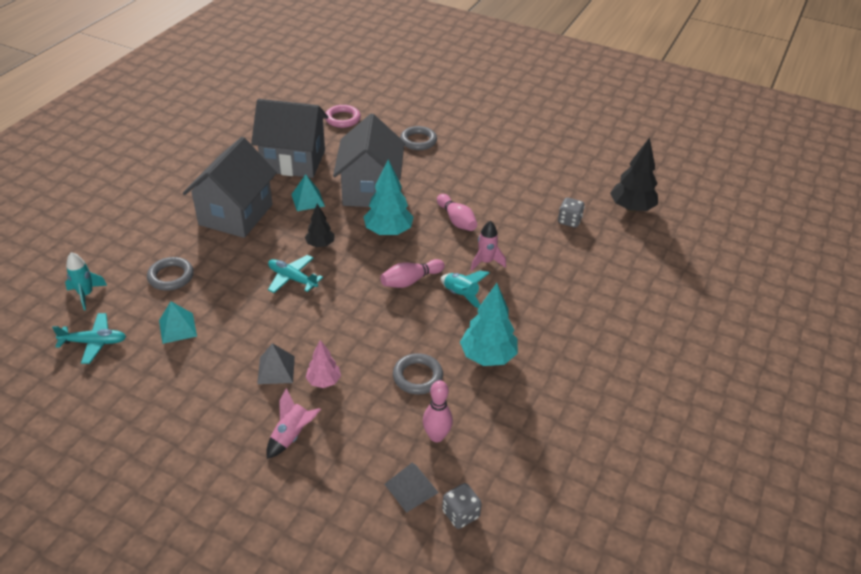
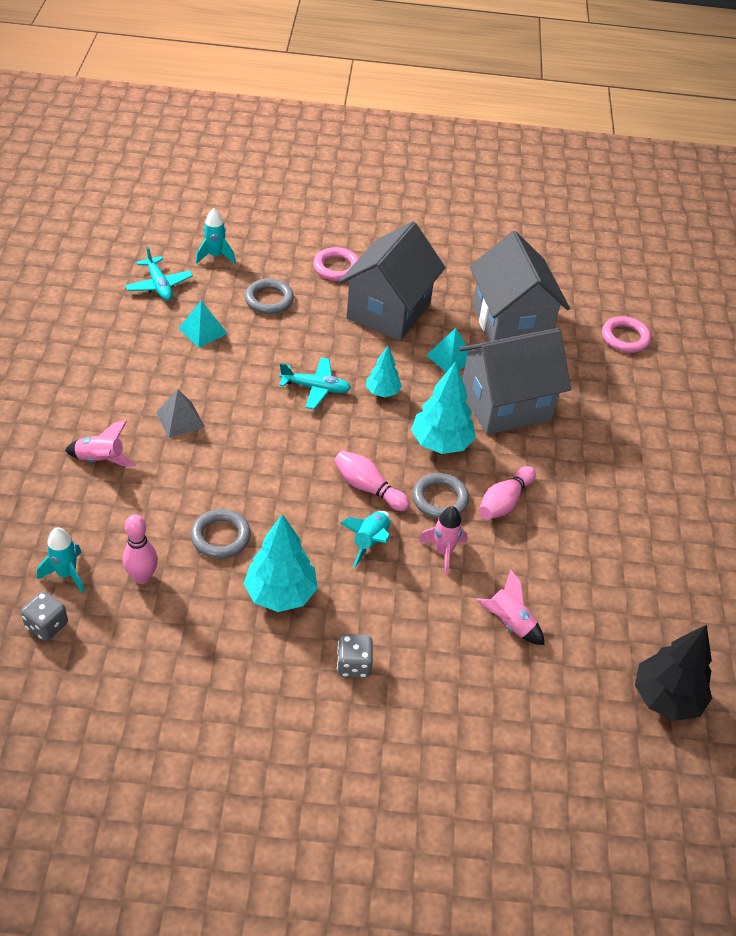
camera: 65 degrees right, 5 degrees up
grey house [183,137,277,238] -> grey house turned 60 degrees counterclockwise [339,222,446,341]
turquoise plane [268,255,323,293] -> turquoise plane turned 90 degrees clockwise [279,358,351,409]
black tree [305,204,335,247] -> turquoise tree [366,346,402,397]
pink tree [306,340,341,388] -> none
grey pyramid [384,463,439,513] -> turquoise rocket [37,527,85,593]
grey ring [400,126,437,150] -> grey ring moved to [412,473,469,519]
grey dice [558,198,585,228] -> grey dice moved to [337,634,373,678]
none -> pink ring [313,247,359,281]
none -> pink rocket [477,569,544,645]

